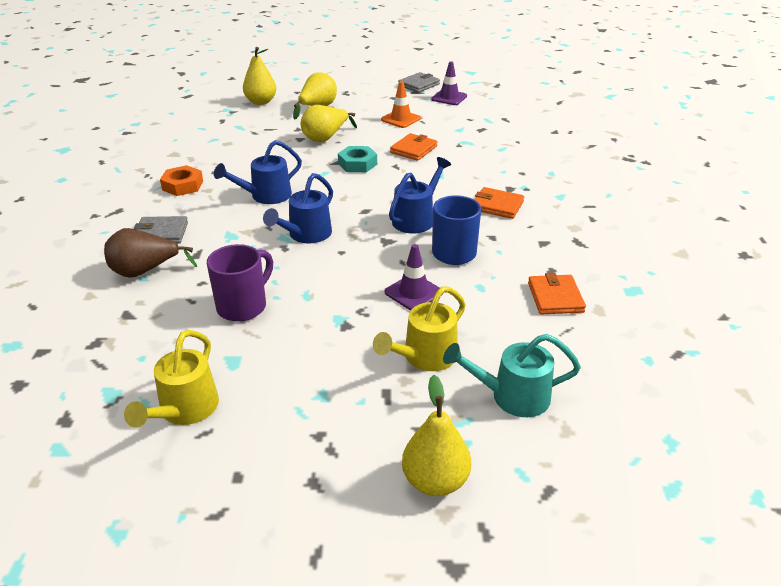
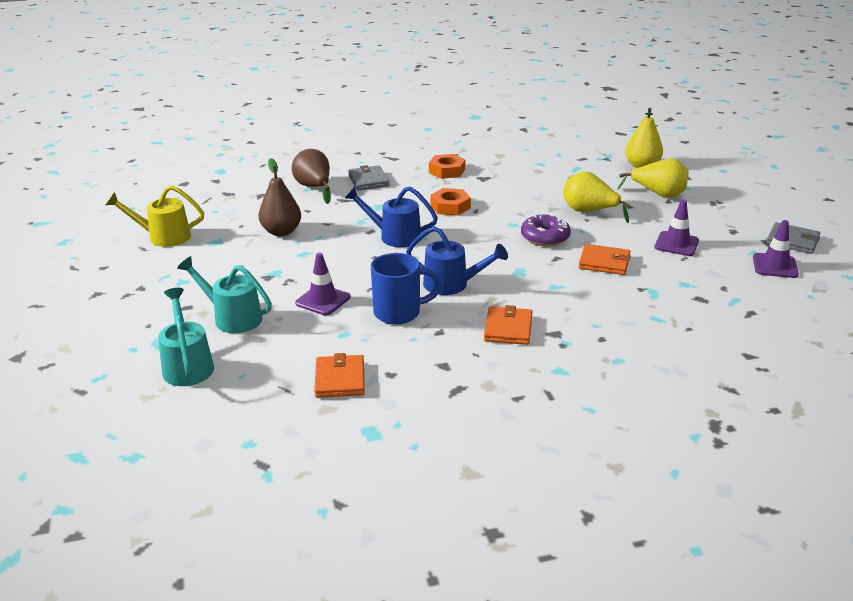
camera: 75 degrees right, 5 degrees down
purple mug [207,244,273,322] -> brown pear [259,158,301,236]
blue watering can [214,140,302,204] -> orange nut [430,188,471,216]
turquoise nut [338,146,377,172] -> purple donut [521,214,571,246]
yellow watering can [373,286,466,371] -> turquoise watering can [177,256,272,333]
orange traffic cone [381,81,421,128] -> purple traffic cone [654,200,699,256]
yellow pear [402,375,471,496] -> none
orange wallet [528,273,586,314] -> orange wallet turned 75 degrees counterclockwise [314,353,365,398]

